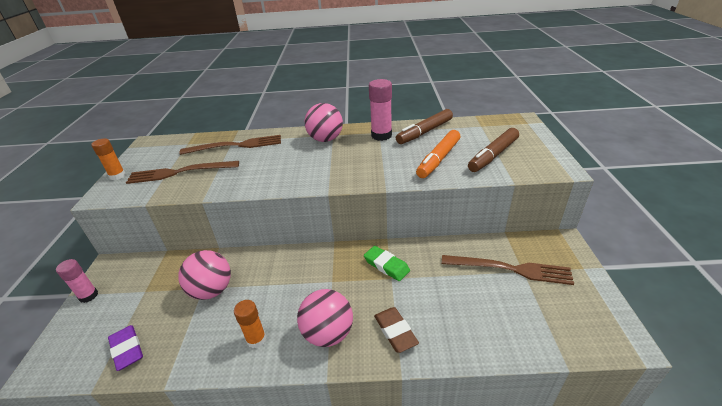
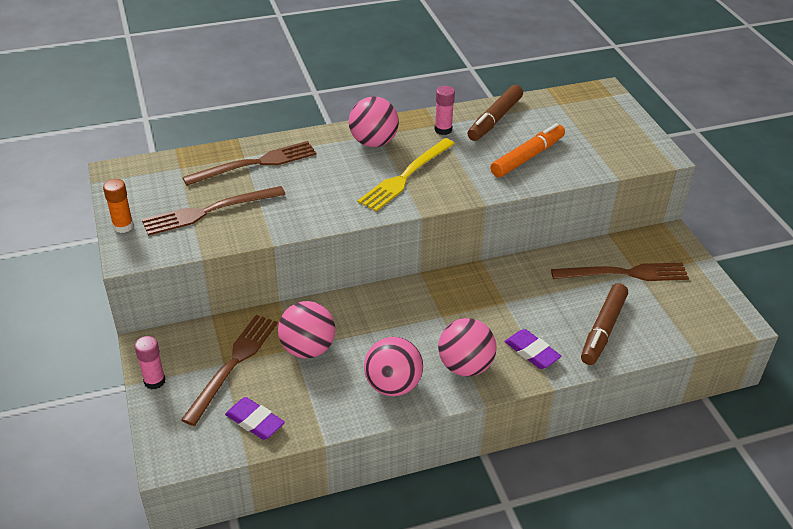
camera: 20 degrees left, 5 degrees up
orange glue stick [234,300,266,348] -> pink ball [364,337,423,396]
green eraser [364,246,410,281] -> none
pink glue stick [369,79,392,141] -> pink glue stick [435,86,455,135], size x0.65
brown eraser [374,307,419,353] -> purple eraser [505,329,562,369]
orange marker [416,130,460,178] -> orange marker turned 150 degrees counterclockwise [490,123,565,177]
brown marker [468,128,519,172] -> brown marker moved to [581,283,628,365]
none -> brown fork [181,315,278,426]
none -> yellow fork [358,138,455,212]

